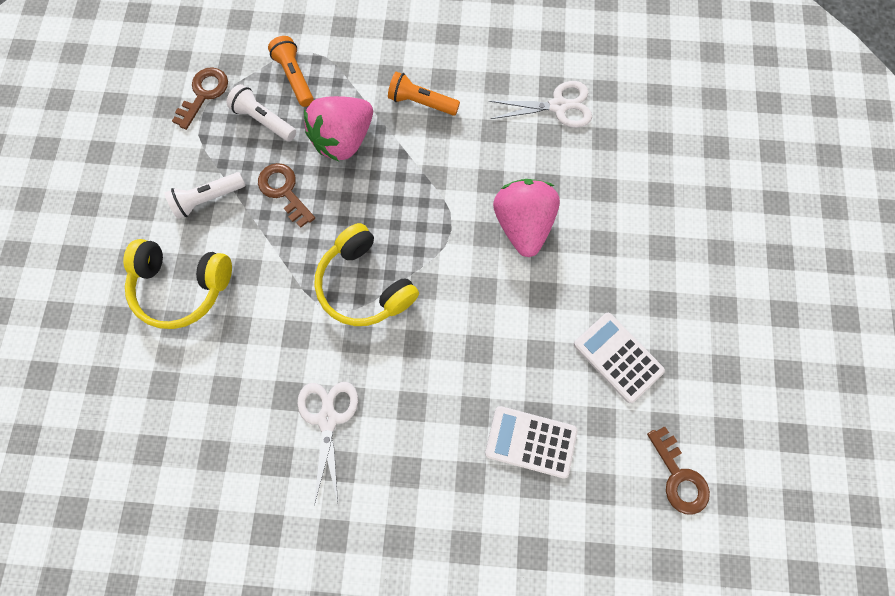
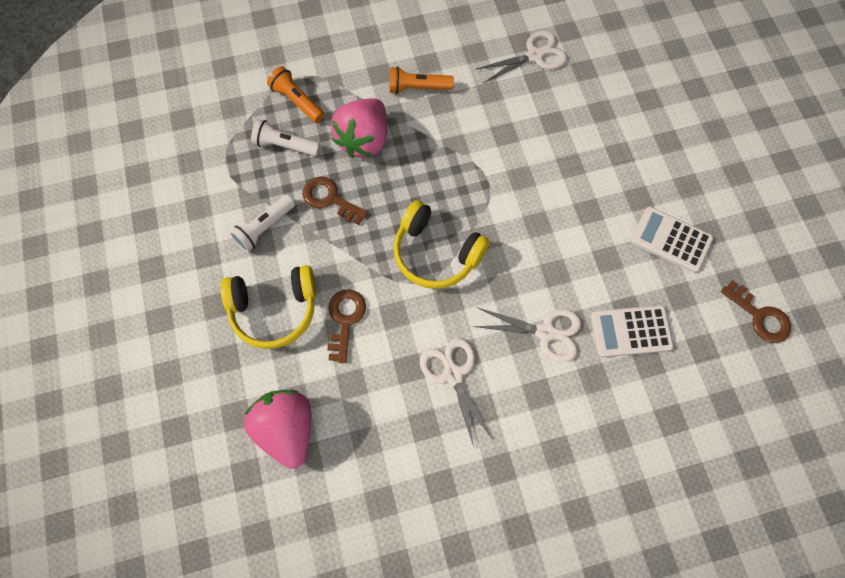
camera: 20 degrees left, 5 degrees down
brown key [172,67,228,130] -> brown key moved to [327,289,366,363]
pink strawberry [493,179,560,257] -> pink strawberry moved to [244,390,311,469]
none -> white scissors [473,308,581,362]

